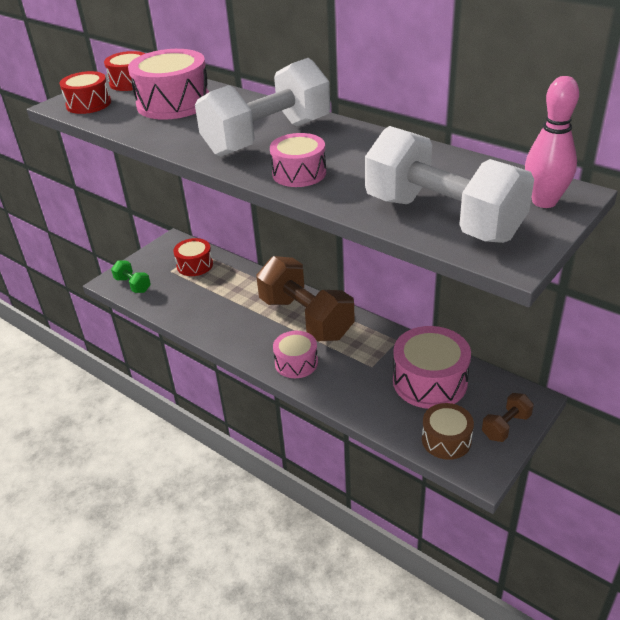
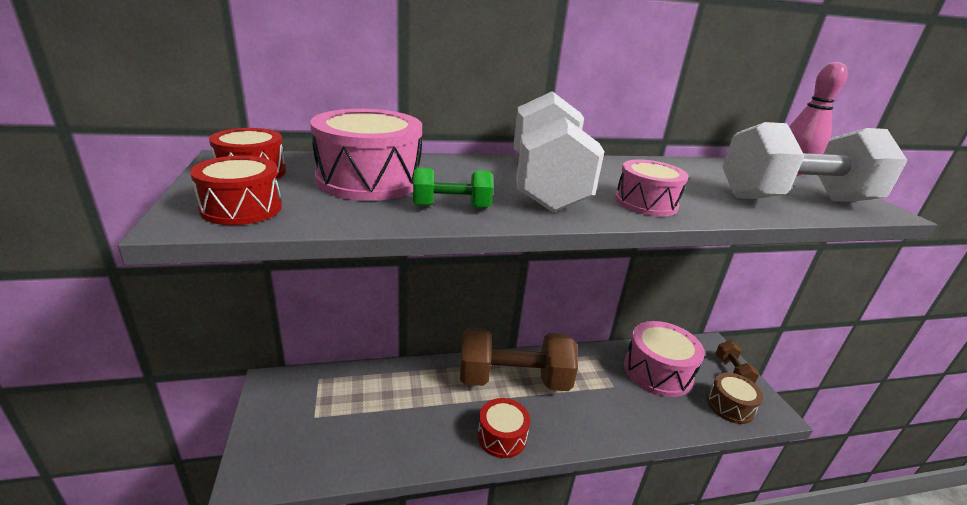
camera: 55 degrees left, 10 degrees down
green dumbbell [111,260,151,293] -> green dumbbell moved to [413,167,493,209]
red drum [173,238,213,276] -> red drum moved to [477,398,530,458]
pink drum [273,331,318,378] -> none

